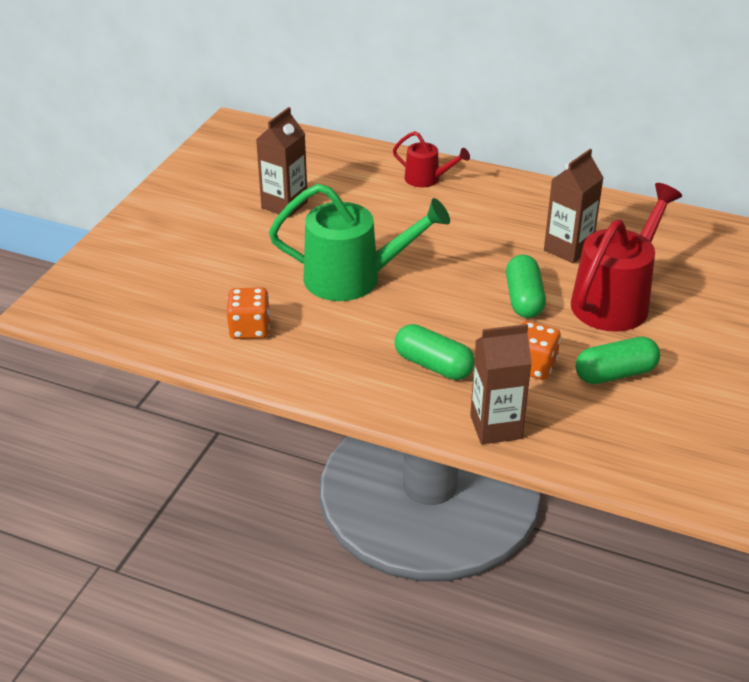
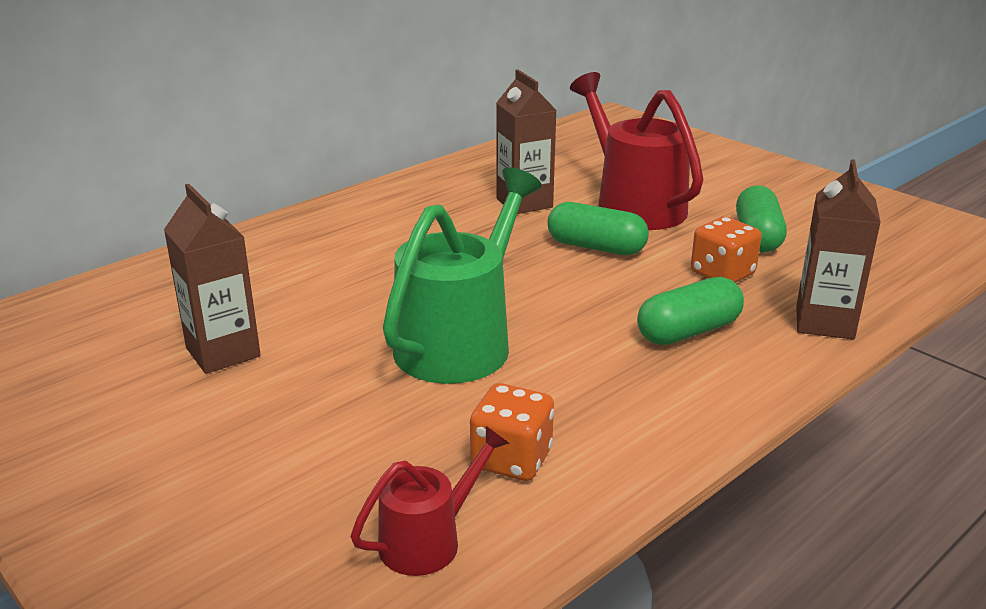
camera: 65 degrees left, 10 degrees down
red watering can [393,131,470,187] -> red watering can moved to [351,426,510,576]

